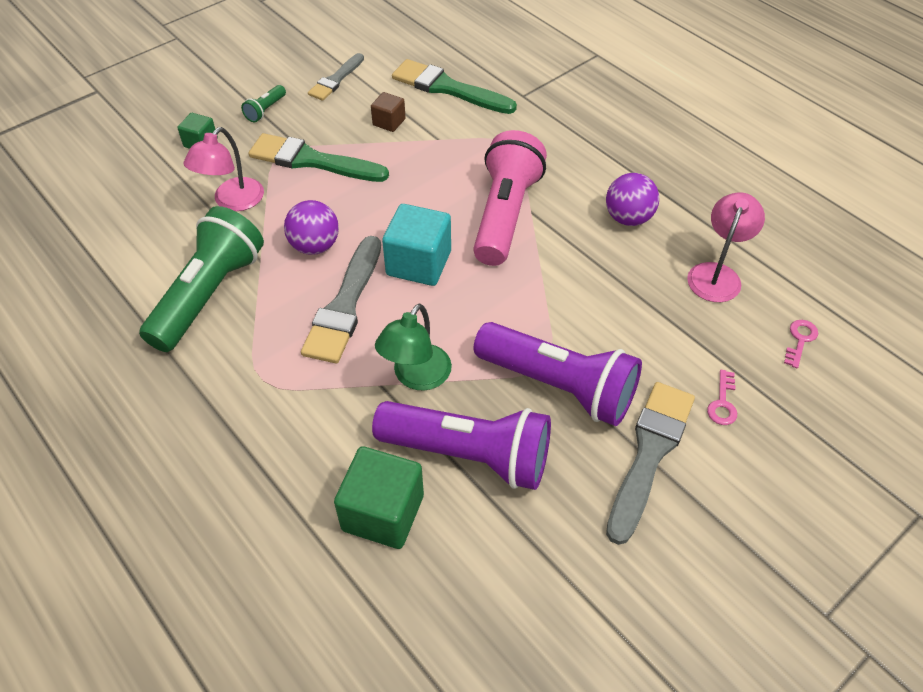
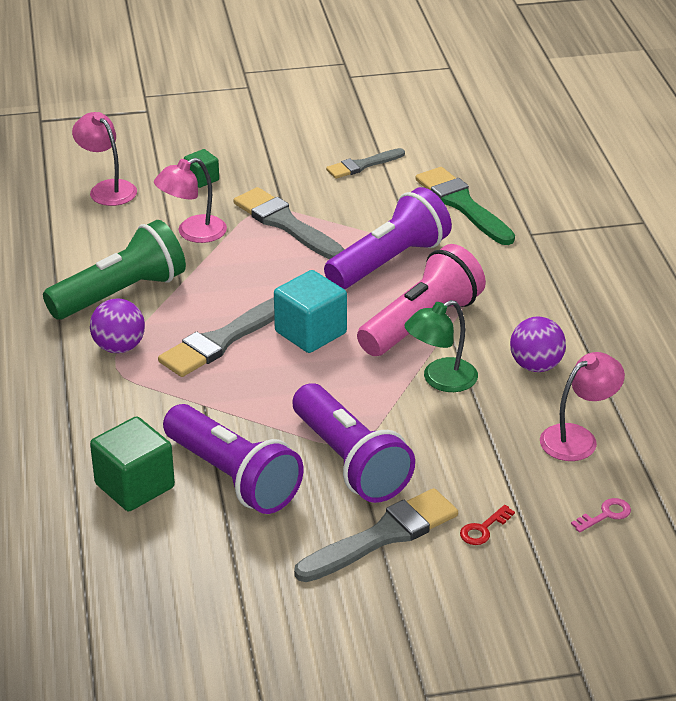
camera: 30 degrees right, 15 degrees down
green flashlight [241,85,286,122] -> none
green brush [249,133,389,182] -> grey brush [234,187,345,259]
purple ball [284,200,339,255] -> purple ball moved to [90,299,145,353]
brown cube [371,92,406,132] -> none
green lamp [375,304,452,391] -> green lamp moved to [404,300,478,392]
pink key [707,370,737,425] -> red key [460,505,515,545]
none -> pink lamp [72,112,137,206]
none -> purple flashlight [324,187,452,289]

